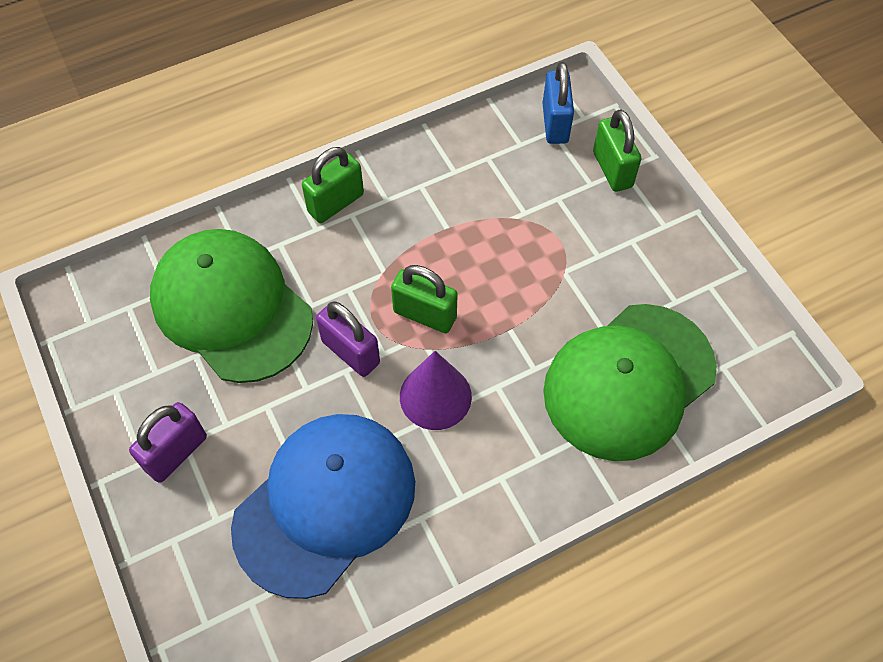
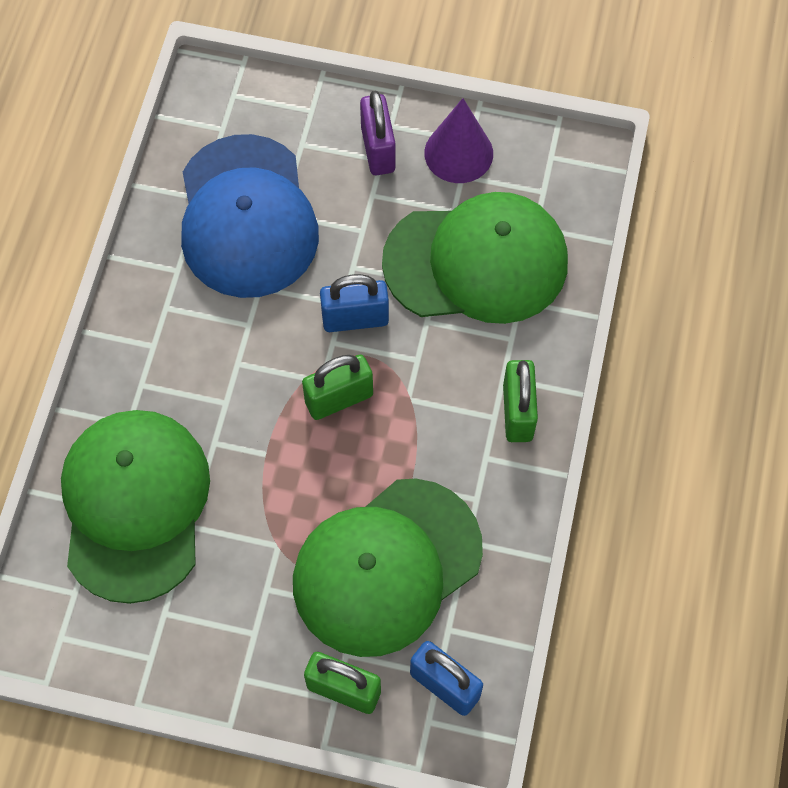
camera: 130 degrees right, 5 degrees up
purple padlock [316,301,380,377] -> blue padlock [320,274,389,332]
purple cone [400,351,472,430] -> purple cone moved to [424,98,493,183]
none -> green cap [293,479,483,657]

